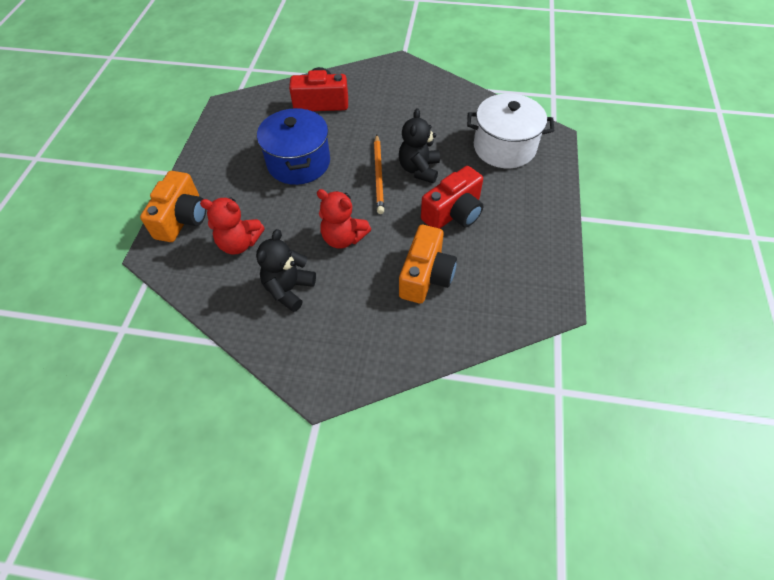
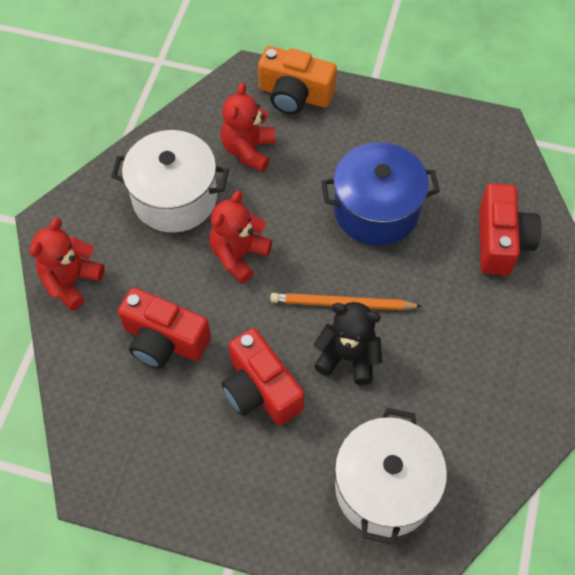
camera: 95 degrees right, 5 degrees up
black teddy bear [256,229,316,312] -> white pot [111,130,229,233]
orange camera [399,225,457,304] -> red camera [118,287,211,369]
none -> red teddy bear [30,218,105,311]

